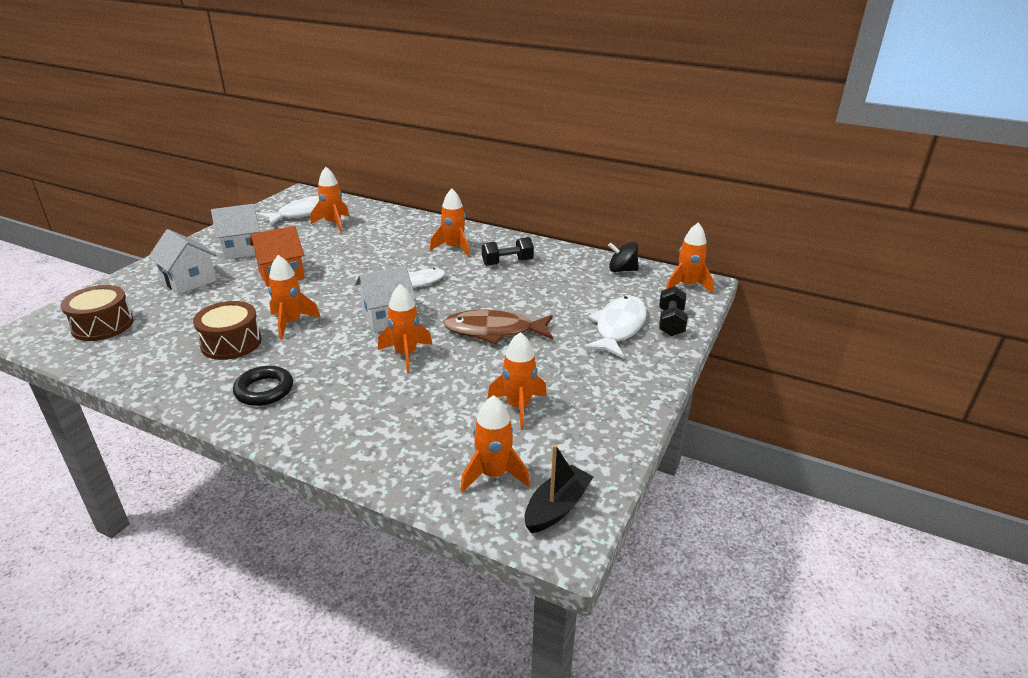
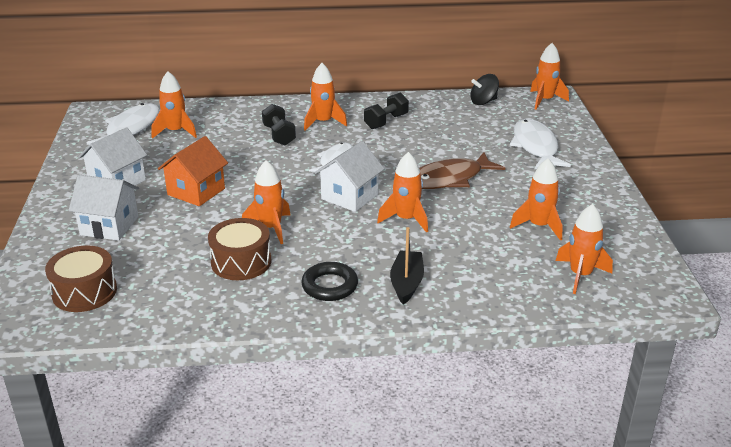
camera: 30 degrees left, 0 degrees up
black boat [525,445,594,533] -> black boat moved to [390,227,424,305]
black dumbbell [659,286,688,337] -> black dumbbell moved to [262,104,296,146]

